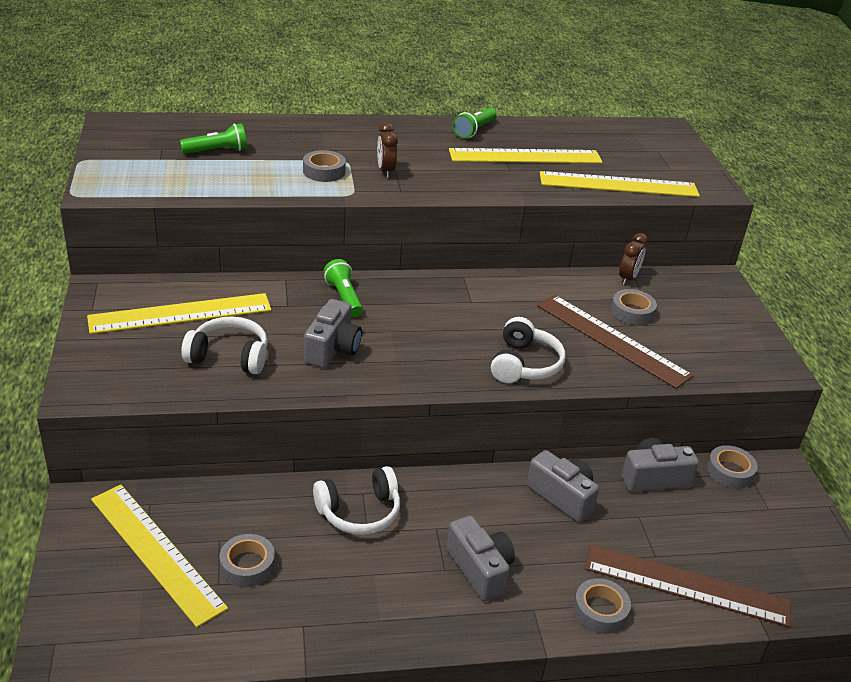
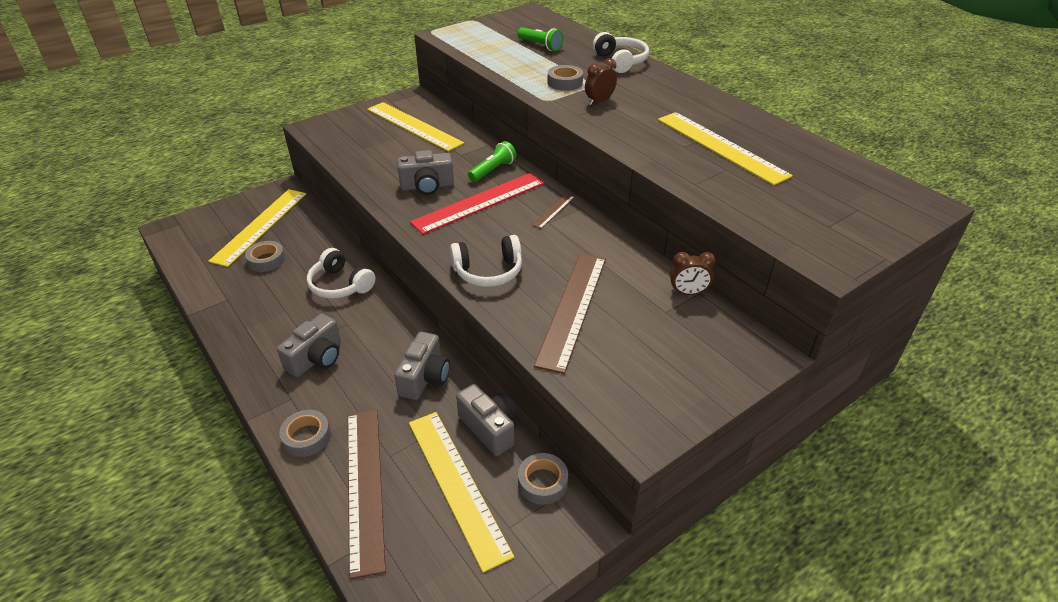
camera: 65 degrees right, 5 degrees up
white headphones [181,316,268,374] -> white headphones moved to [593,32,649,73]
green flashlight [453,108,497,139] -> none
yellow ruler [540,171,700,197] -> yellow ruler moved to [409,412,514,573]
grey tape [611,289,657,325] -> none
none -> red ruler [410,173,544,234]
none -> brown ruler [532,193,575,229]

